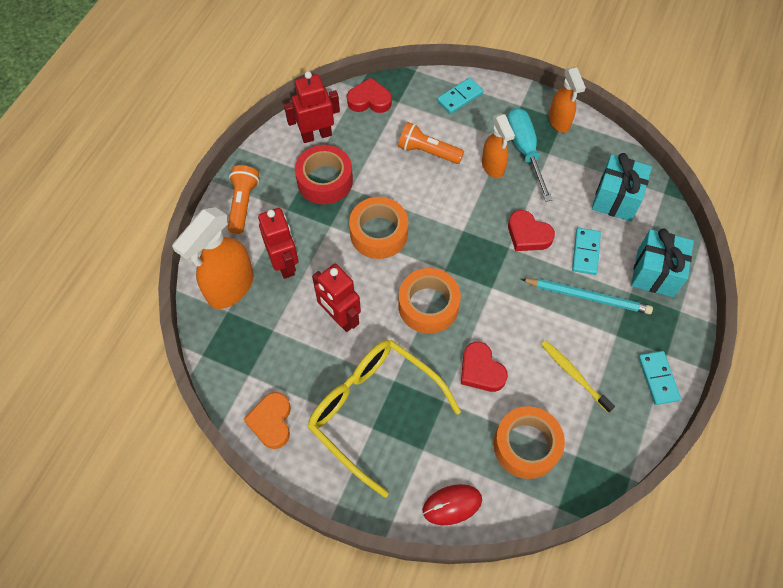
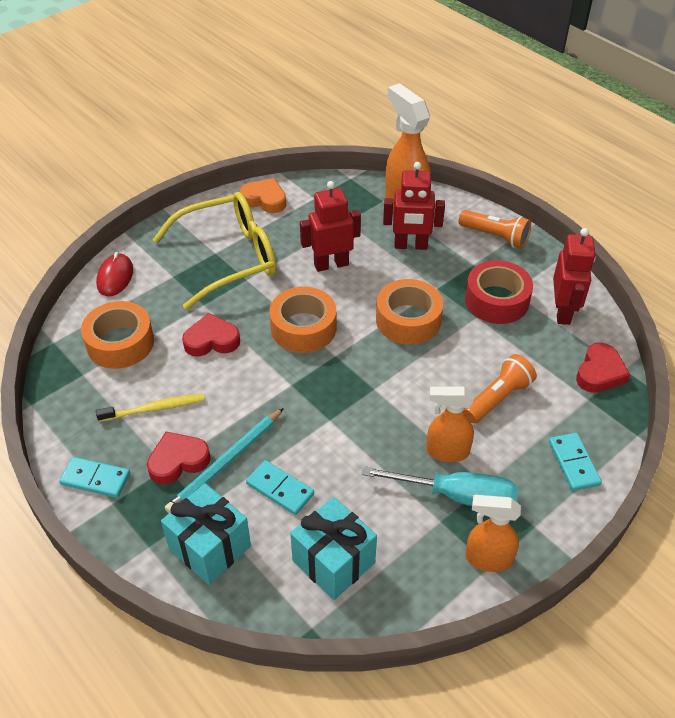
camera: 115 degrees right, 15 degrees down
red heart [508,210,555,251] -> red heart moved to [147,432,211,485]

